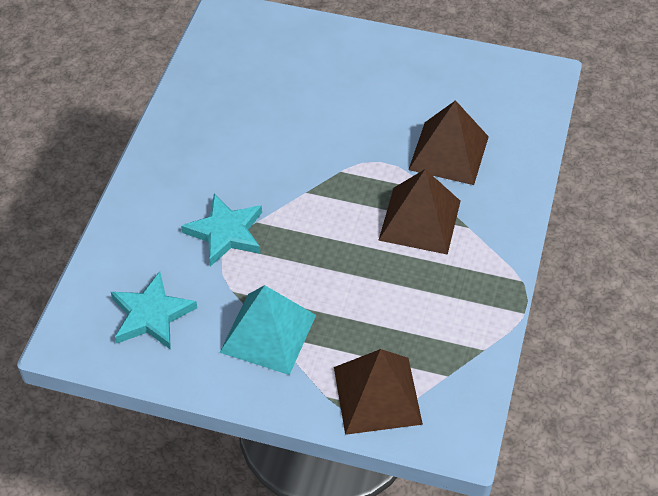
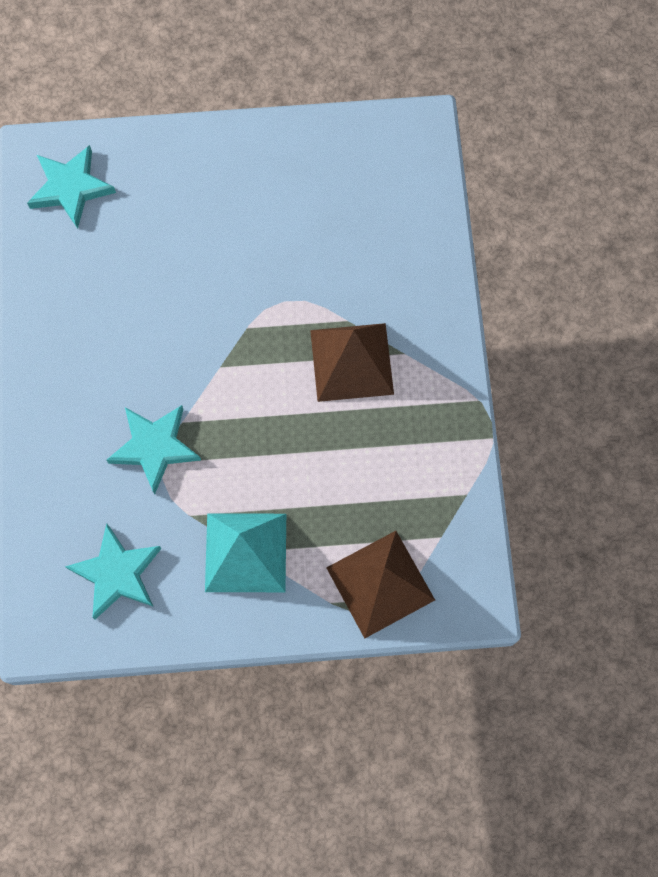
camera: 20 degrees left, 20 degrees up
brown pyramid [408,100,489,185] -> none
none -> turquoise star [27,145,116,229]

